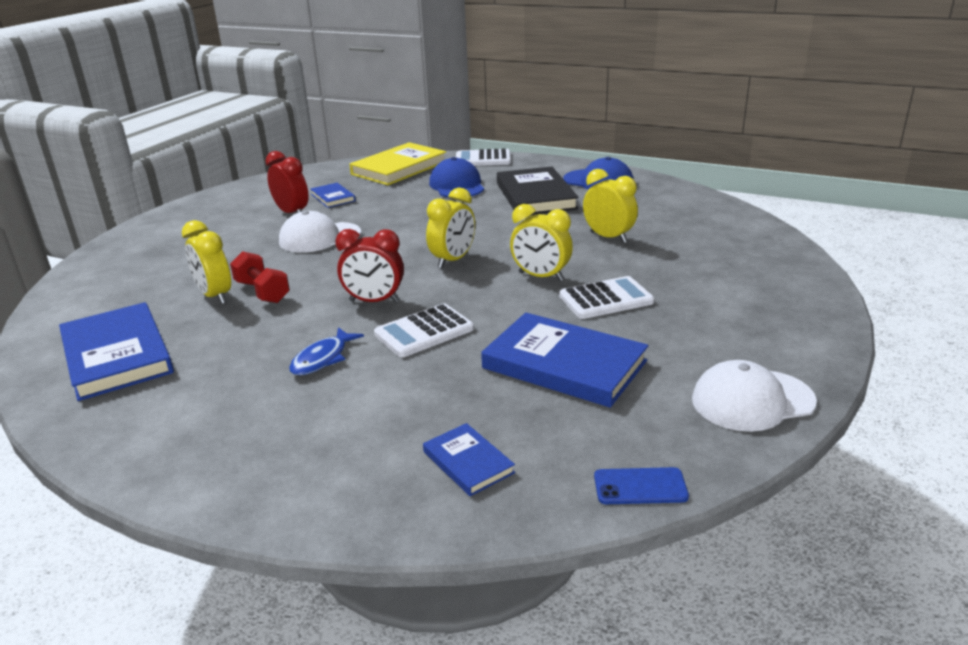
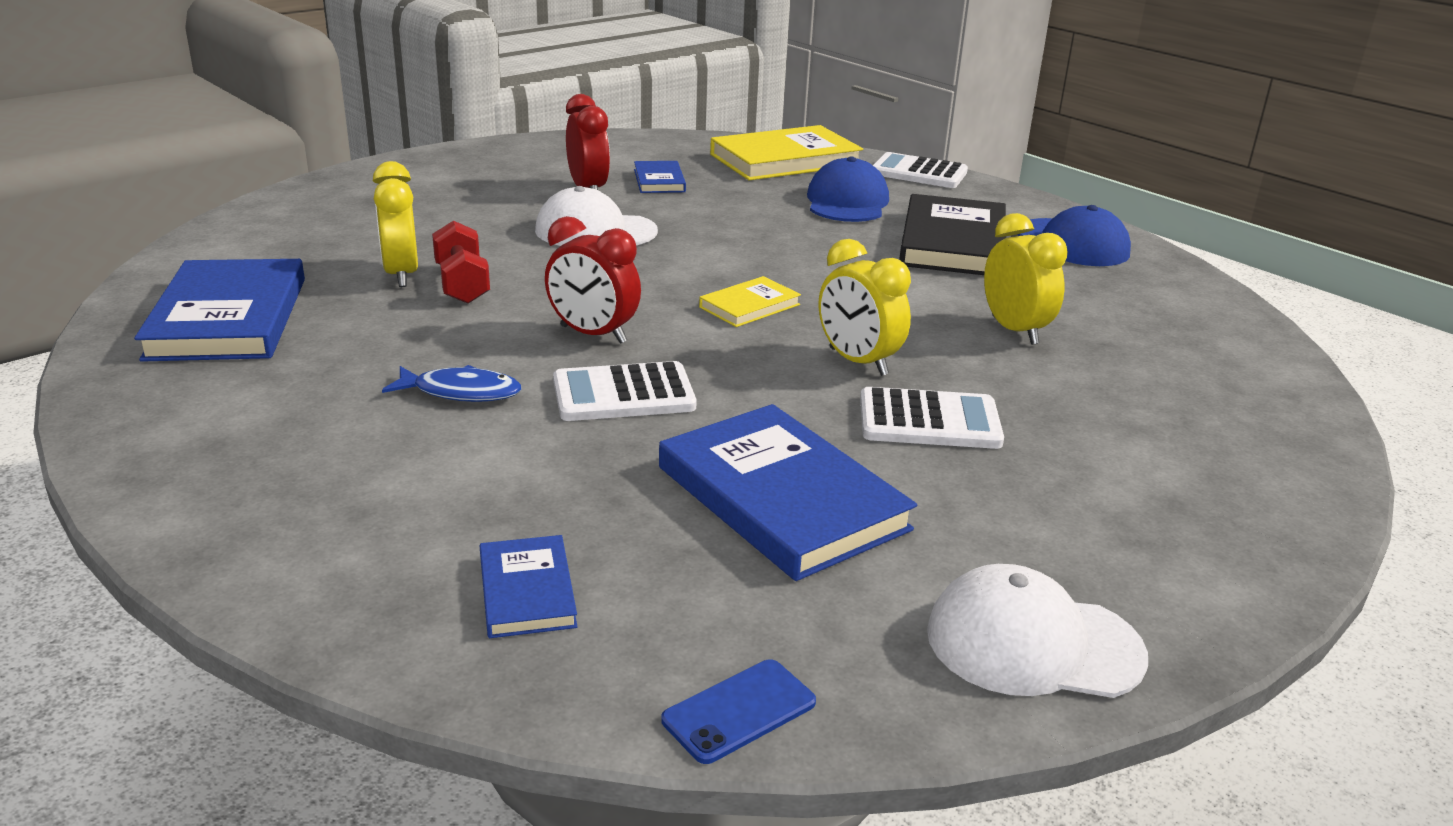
camera: 20 degrees right, 0 degrees up
blue fish [289,327,364,375] -> blue fish turned 135 degrees counterclockwise [382,365,521,402]
yellow clock [426,188,475,268] -> yellow book [699,276,801,327]
blue phone [594,467,689,504] -> blue phone turned 60 degrees counterclockwise [661,659,816,764]

